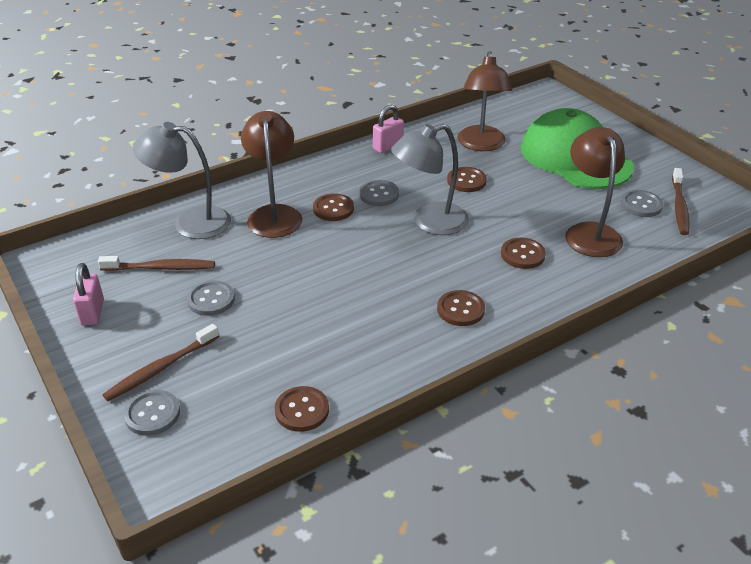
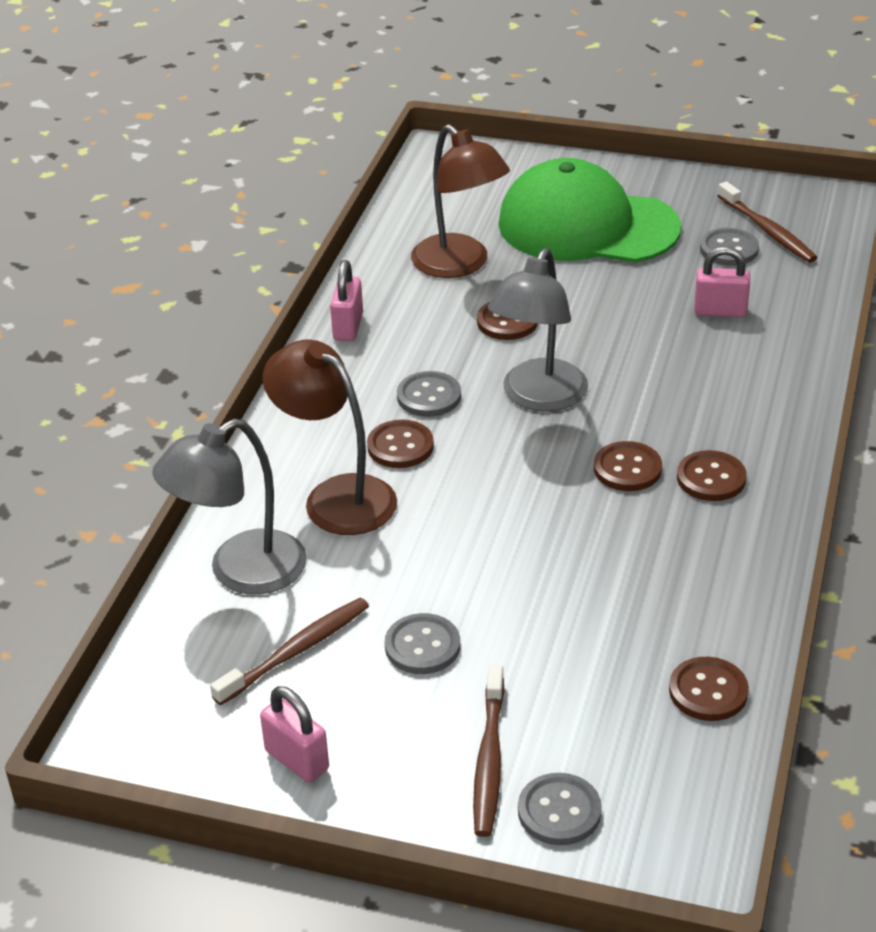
camera: 40 degrees left, 0 degrees up
brown button [501,238,546,269] -> brown button moved to [594,441,662,491]
brown lamp [565,127,625,257] -> pink padlock [694,246,750,317]

